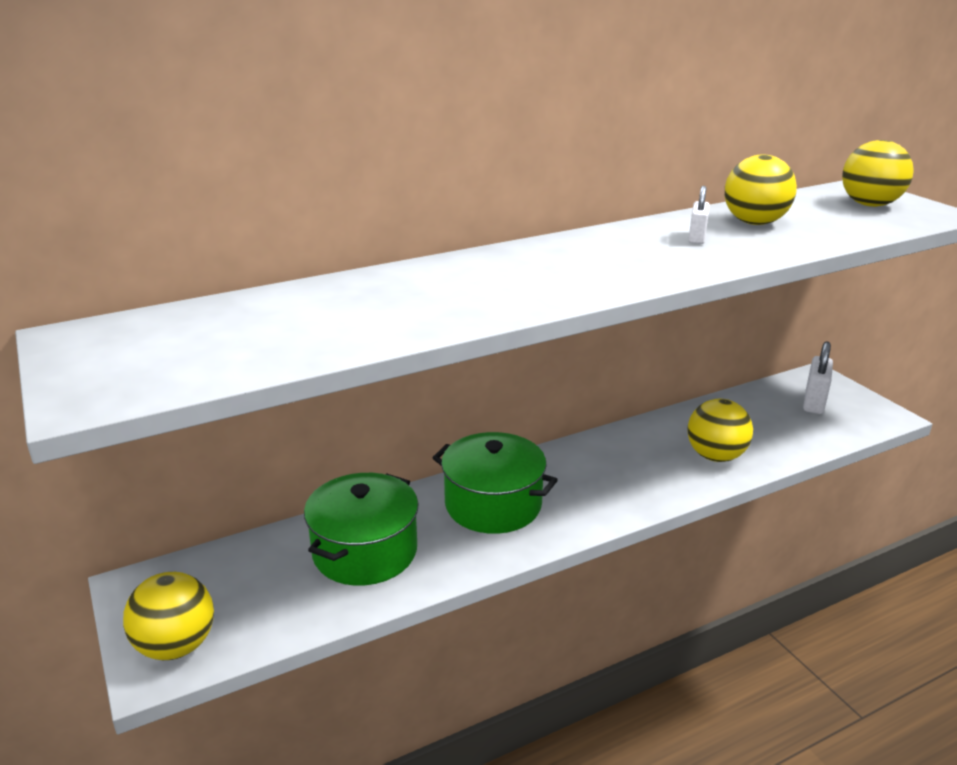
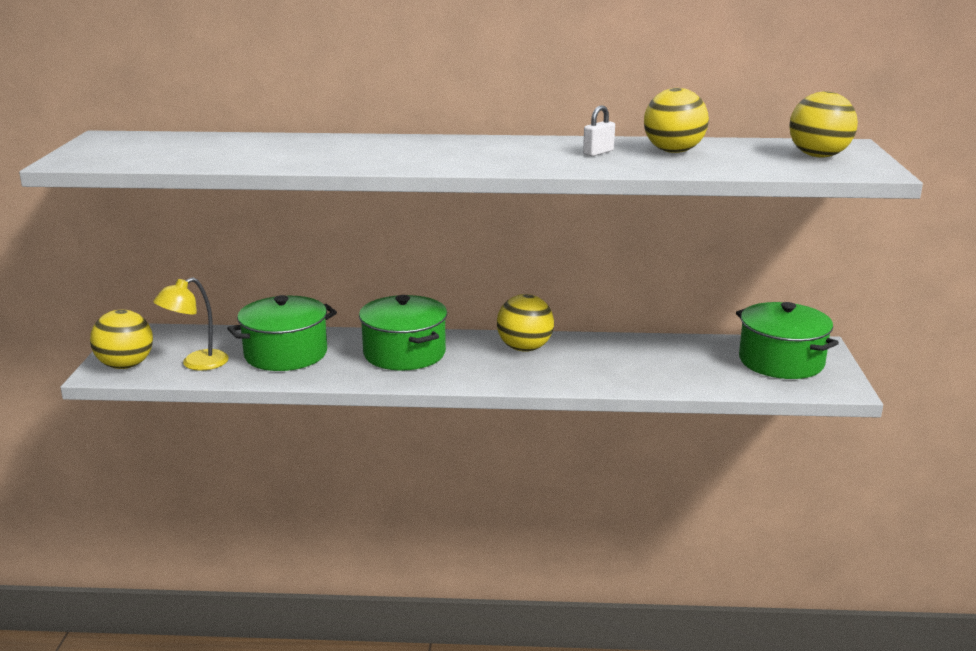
camera: 30 degrees right, 5 degrees down
yellow ball [687,399,753,462] -> yellow ball moved to [497,294,554,352]
white padlock [803,341,833,414] -> green pot [736,302,839,379]
none -> yellow lamp [153,277,229,370]

